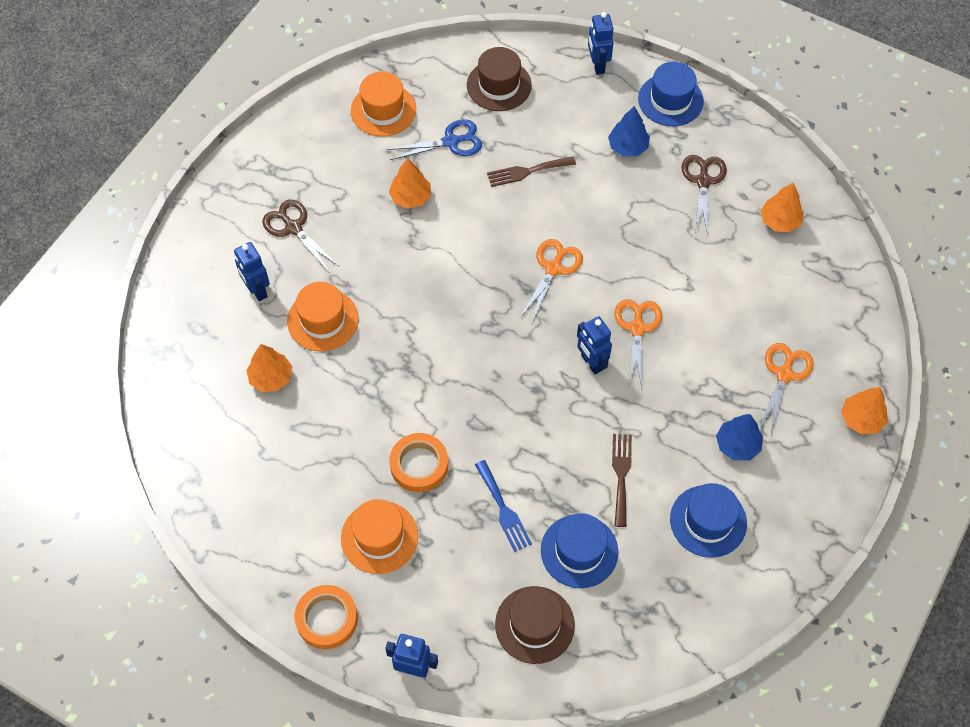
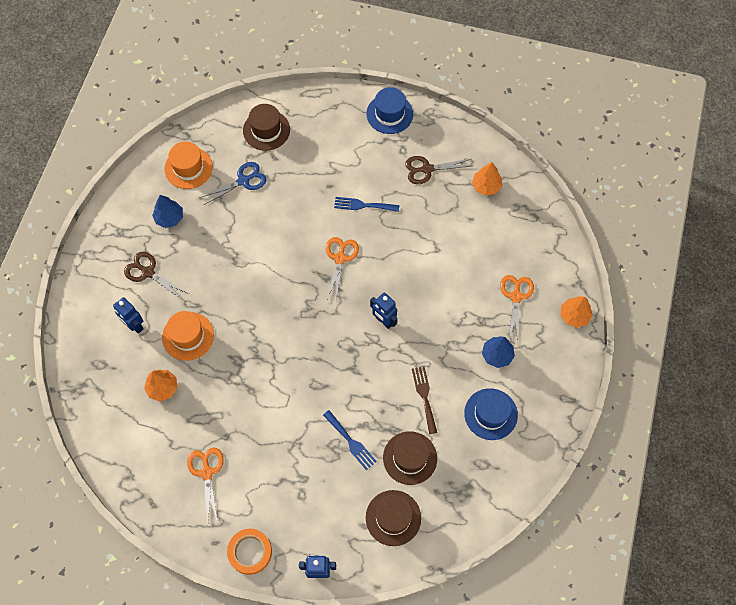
camera: 15 degrees left, 5 degrees up
orange hat [341,499,418,574] -> none
orange tree [389,158,431,209] -> none
orange tape [389,433,448,492] -> none
brown fork [487,157,576,187] -> none
blue hat [541,513,618,588] -> brown hat [383,431,437,485]
blue robot [588,12,614,75] -> none
blue tree [608,106,650,156] -> blue tree moved to [152,195,183,228]
orange scissors [615,299,662,388] -> orange scissors moved to [187,447,224,523]
brown scissors [682,155,727,235] -> brown scissors turned 90 degrees counterclockwise [405,156,473,184]
none -> blue fork [334,197,399,212]

